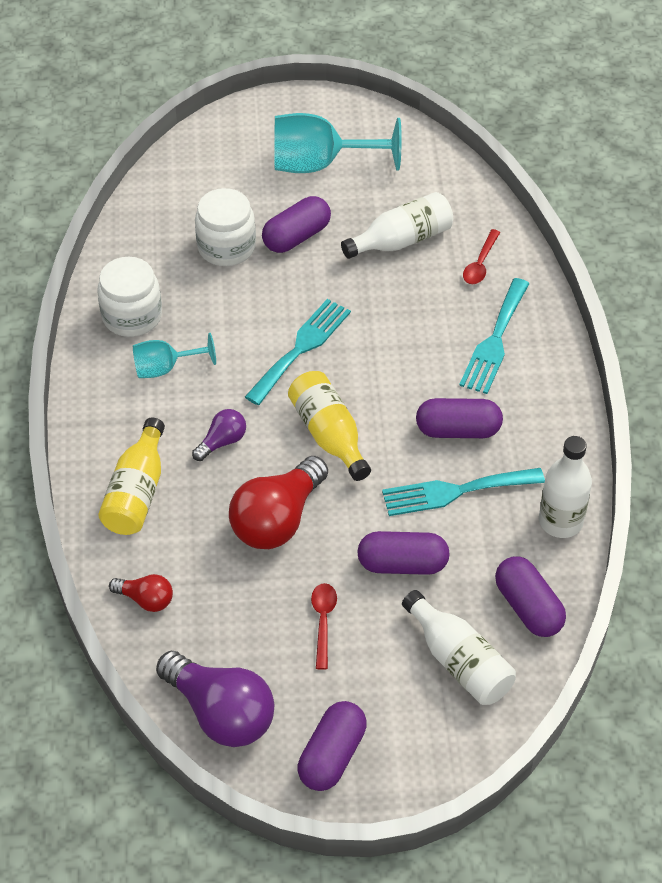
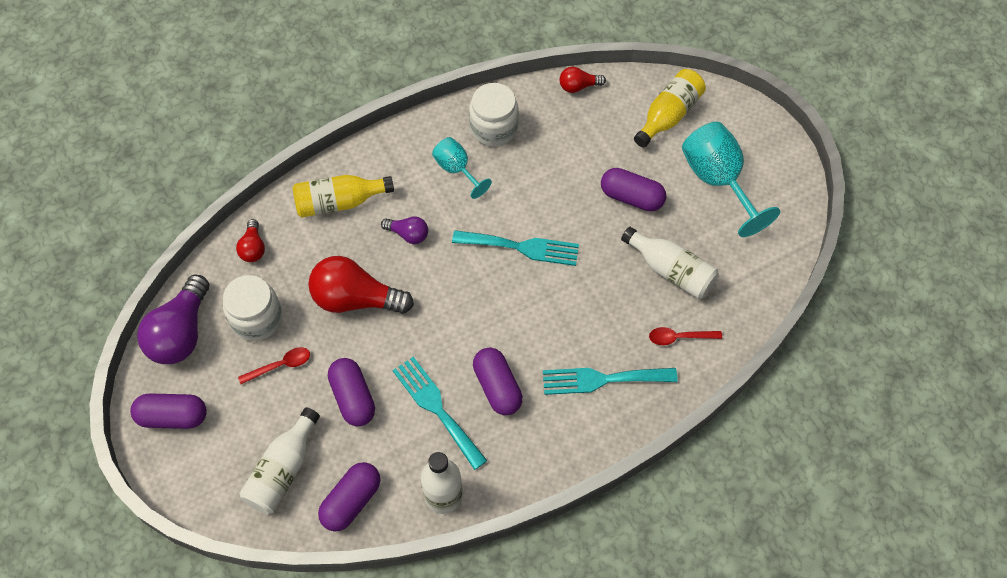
camera: 65 degrees right, 10 degrees up
white jar [195,188,256,266] -> white jar moved to [223,275,282,341]
yellow bottle [288,371,371,481] -> yellow bottle moved to [634,69,706,147]
none -> red light bulb [559,67,606,93]

